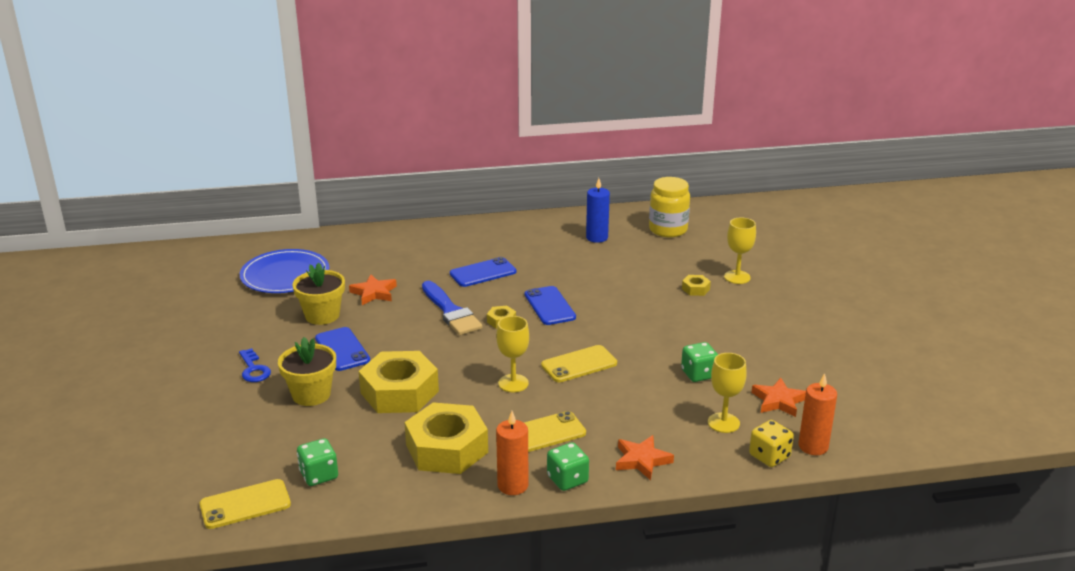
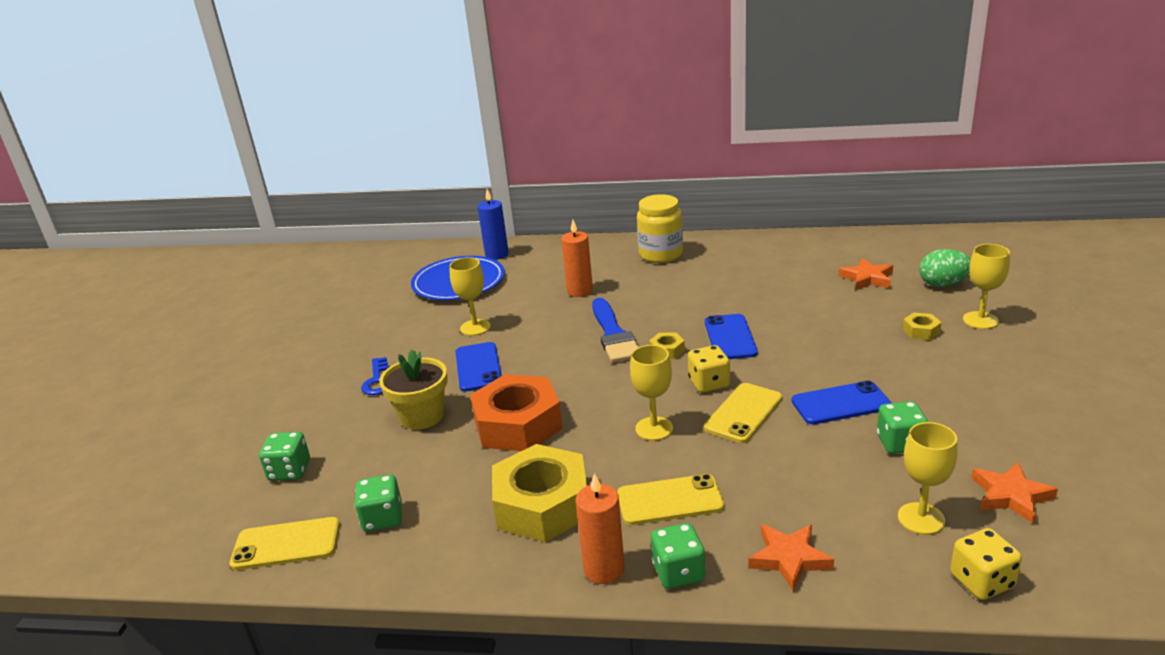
camera: 20 degrees right, 0 degrees up
yellow flower pot [293,263,345,325] -> yellow goblet [449,257,491,336]
orange star [349,274,397,305] -> orange star moved to [839,258,893,290]
yellow nut [359,351,439,413] -> orange nut [470,374,563,451]
blue phone [450,257,517,287] -> blue phone moved to [792,381,891,424]
yellow phone [541,345,617,382] -> yellow phone turned 45 degrees counterclockwise [704,383,782,443]
blue candle [586,178,610,243] -> blue candle moved to [478,189,509,260]
yellow jar [649,177,690,237] -> yellow jar moved to [637,194,683,263]
orange candle [799,373,837,455] -> orange candle moved to [561,220,593,297]
none -> green dice [259,432,310,481]
none -> yellow dice [688,345,730,393]
none -> green egg [919,249,971,287]

